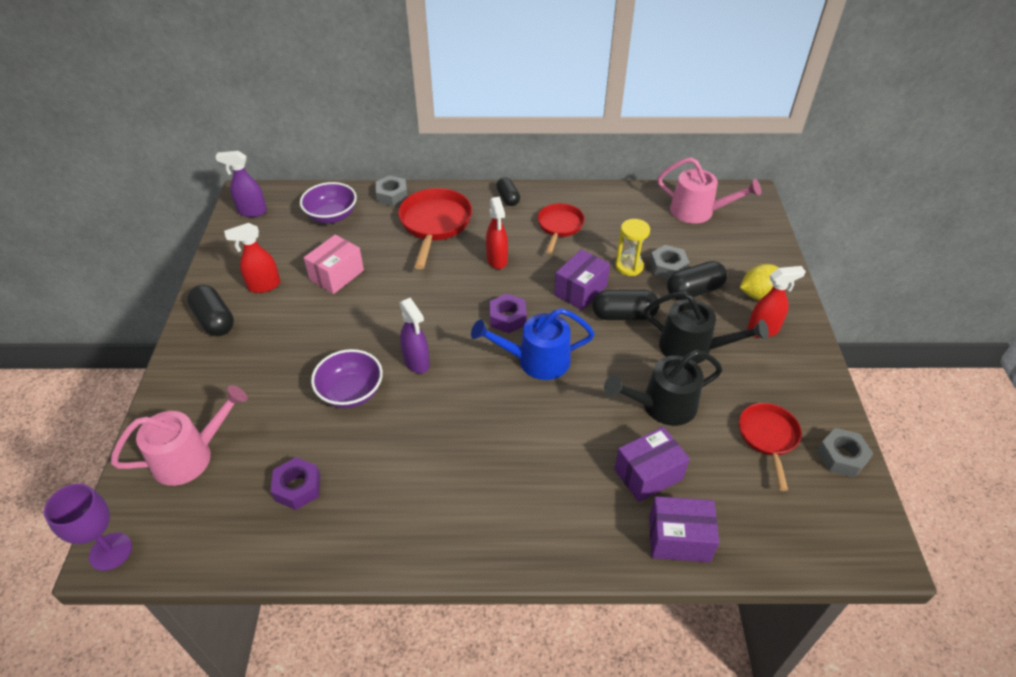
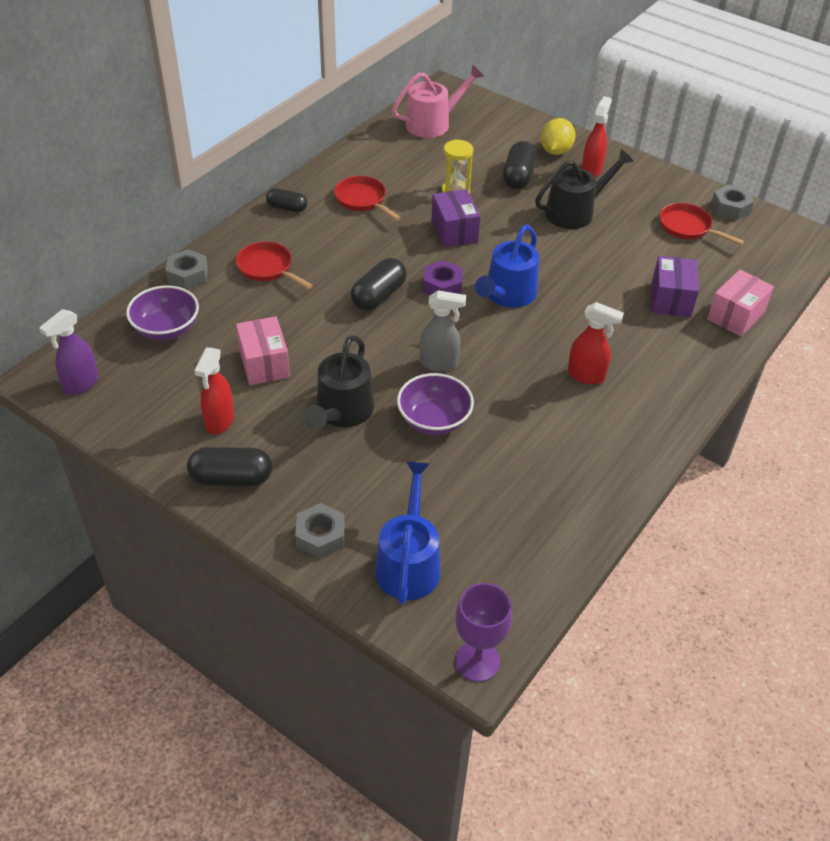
camera: 55 degrees left, 0 degrees up
pink watering can [111,385,248,486] -> blue watering can [375,461,441,604]
purple nut [270,457,320,510] -> none
red pan [398,188,472,269] -> red pan [236,241,313,289], size x0.64
purple spray bottle [399,298,430,374] -> grey spray bottle [420,290,466,371]
red spray bottle [486,197,508,269] -> red spray bottle moved to [568,302,624,385]
black capsule [592,290,659,320] -> black capsule moved to [351,258,407,311]
black watering can [604,350,723,426] -> black watering can moved to [304,335,374,429]
grey nut [649,245,690,280] -> grey nut moved to [295,503,345,559]
purple box [649,496,719,562] -> pink box [707,270,774,337]

